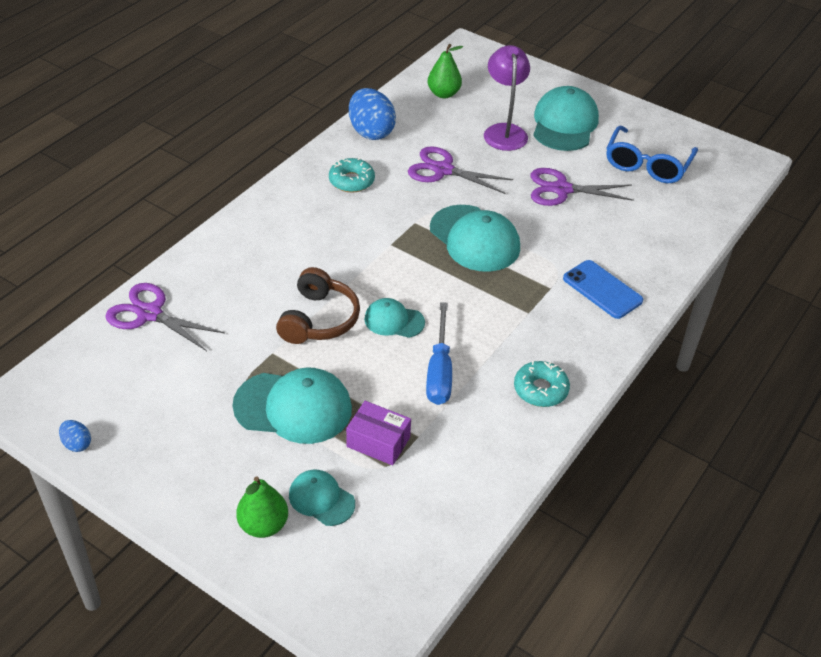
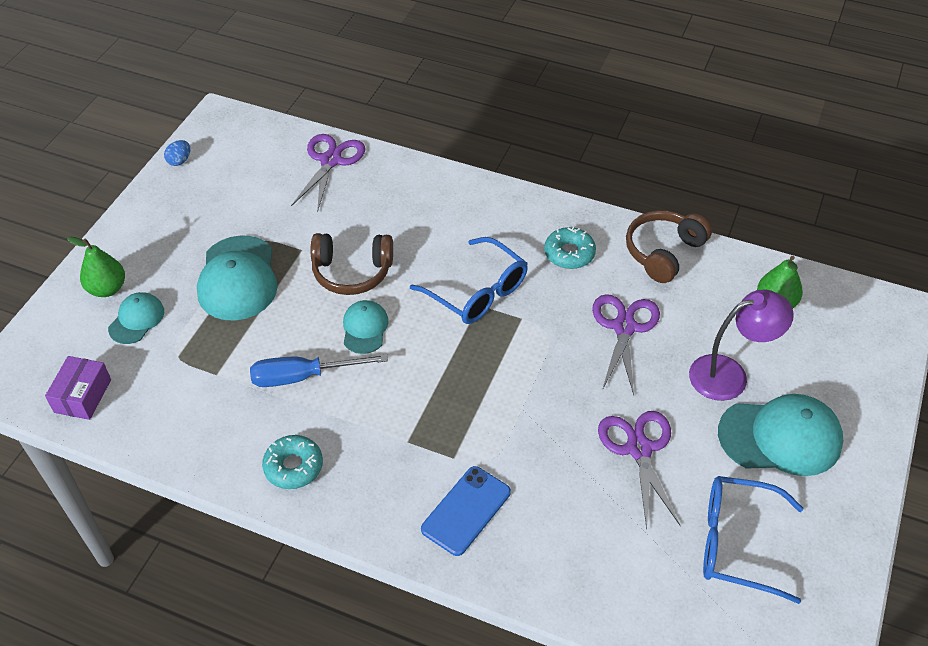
camera: 80 degrees right, 5 degrees up
purple box [346,401,411,465] -> purple box moved to [45,356,111,420]
blue egg [349,88,396,140] -> brown headphones [626,210,712,283]
turquoise cap [430,205,520,272] -> none
none -> blue glasses [410,237,528,324]

